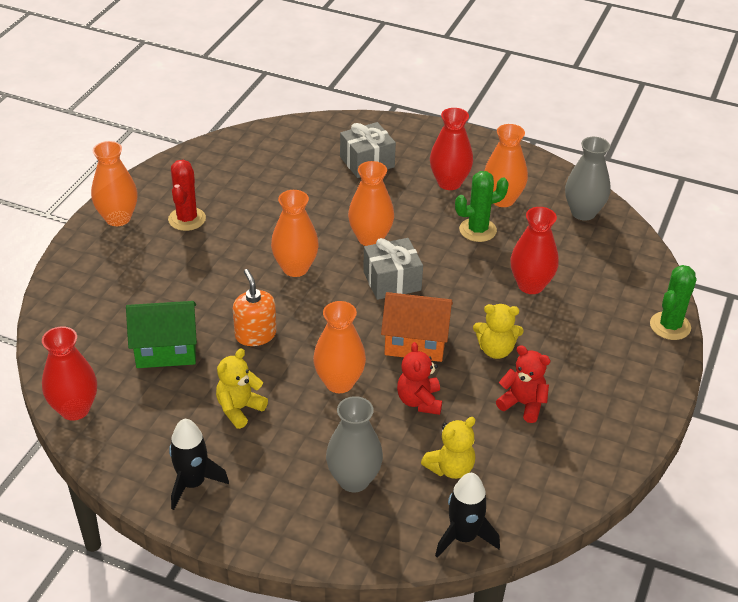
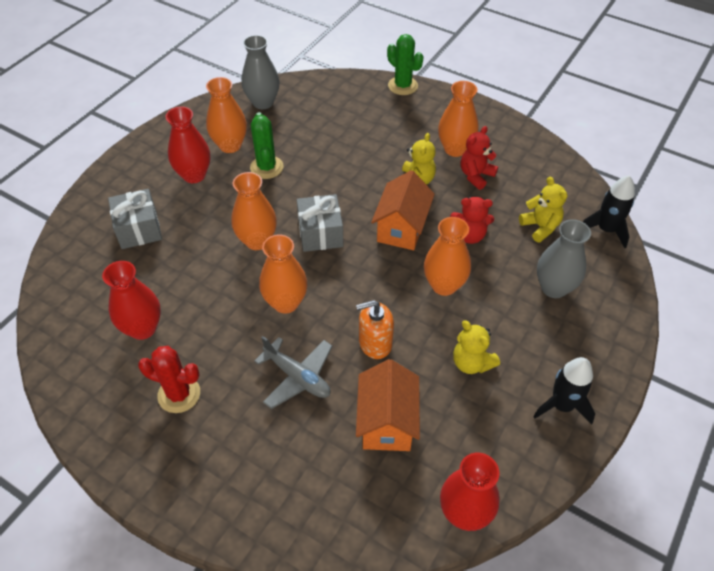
camera: 80 degrees left, 10 degrees up
orange vase [91,141,138,226] -> orange vase moved to [438,81,479,157]
green house [126,301,197,368] -> orange house [356,359,420,451]
red vase [511,207,559,294] -> red vase moved to [102,261,161,340]
none -> grey plane [254,336,332,409]

